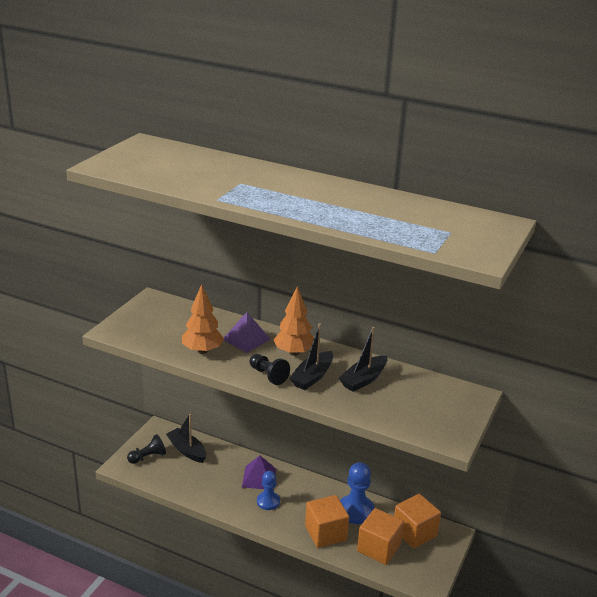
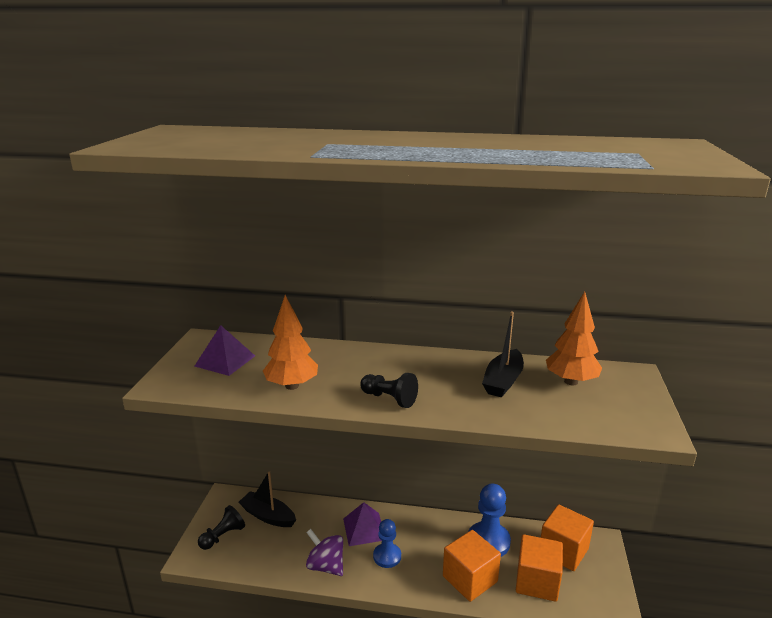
camera: 15 degrees left, 5 degrees down
purple pyramid [224,312,271,353] -> purple pyramid moved to [195,325,255,376]
orange tree [273,286,314,356] -> orange tree moved to [546,291,602,385]
black boat [289,323,333,390] -> none
none -> purple spinning top [306,529,343,576]

